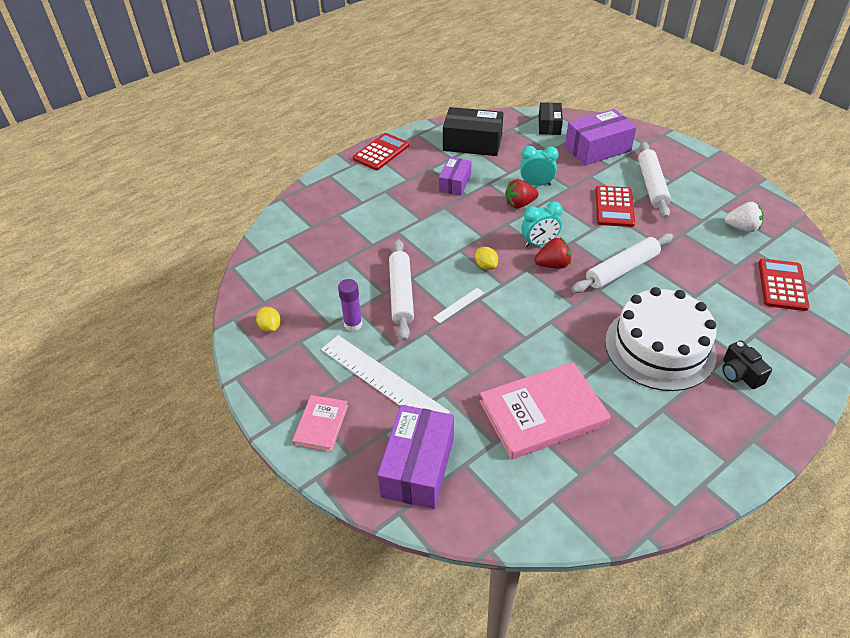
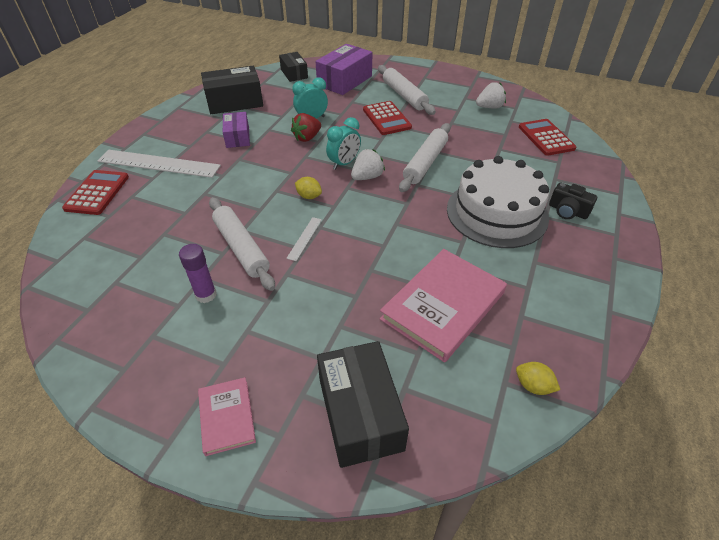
camera: 30 degrees left, 0 degrees up
yellow lemon [256,307,281,332] -> yellow lemon moved to [516,362,560,395]
white ruler [321,335,450,414] -> white ruler moved to [98,150,221,178]
red calculator [353,133,409,170] -> red calculator moved to [62,170,129,215]
purple box [377,405,454,509] -> black box [317,341,409,468]
red strawberry [534,237,572,269] -> white strawberry [351,149,385,180]

